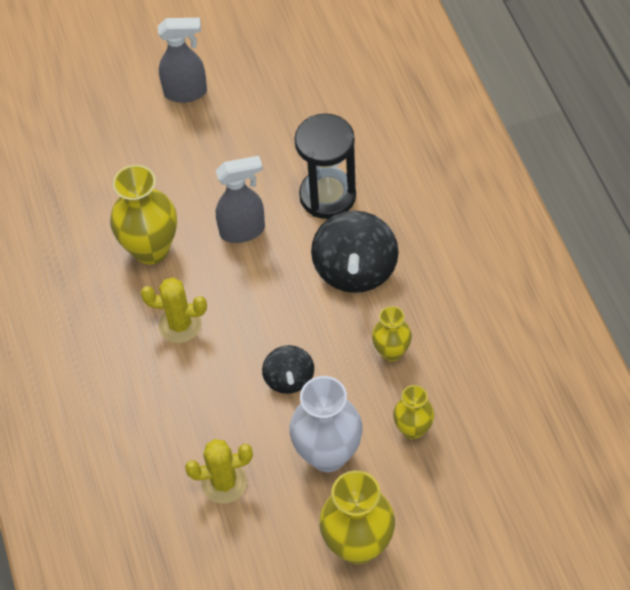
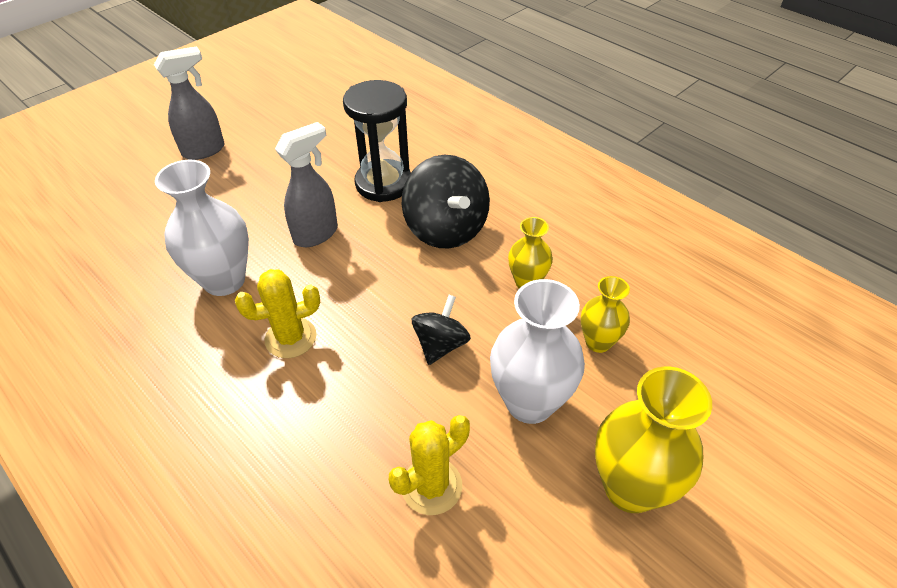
camera: 30 degrees left, 10 degrees down
yellow vase [110,165,177,265] -> white vase [155,160,249,296]
black spinning top [262,345,314,394] -> black spinning top turned 120 degrees counterclockwise [412,295,471,365]

